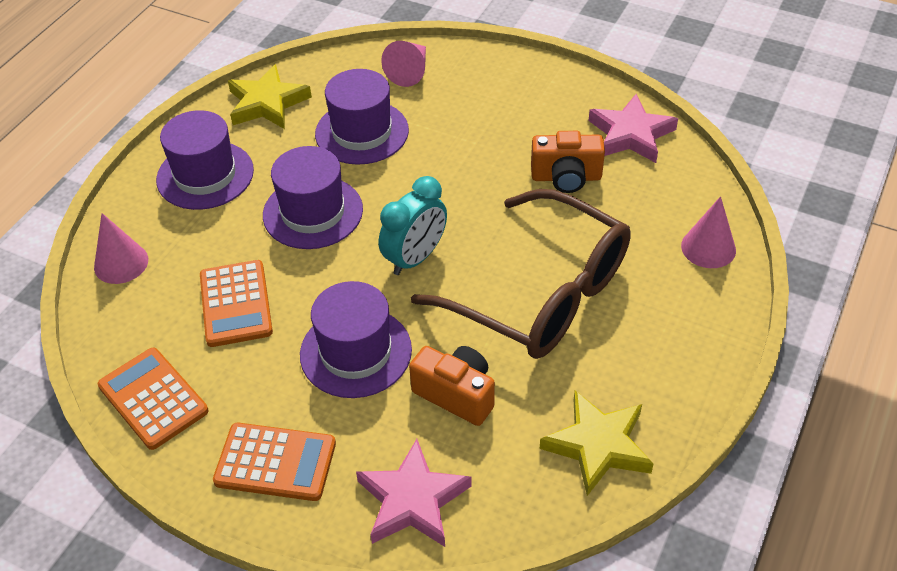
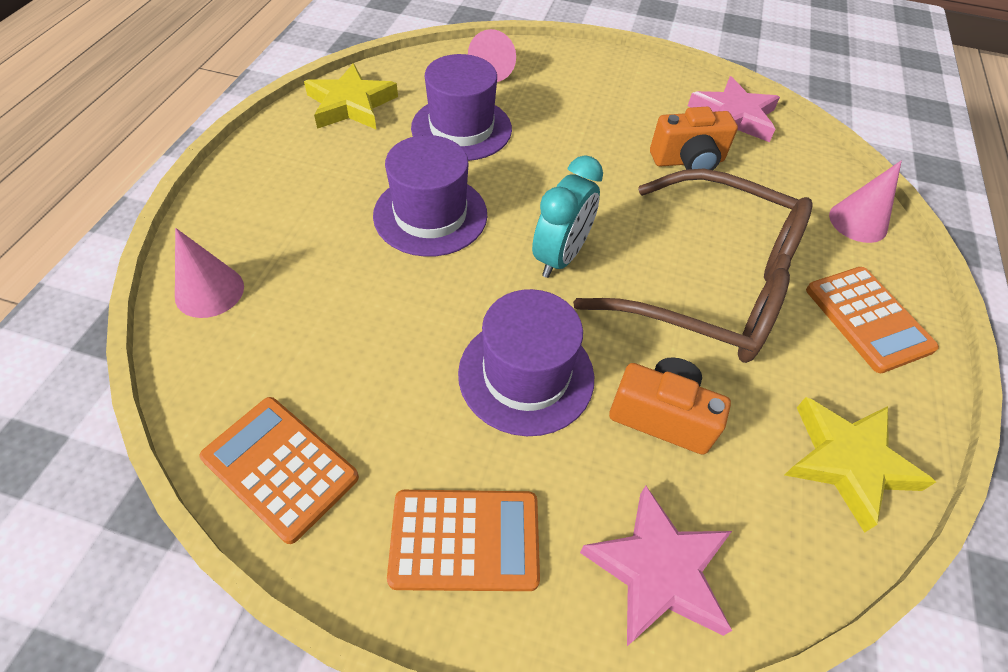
camera: 15 degrees left, 5 degrees up
purple hat [156,110,254,210] -> none
orange calculator [200,260,273,347] -> orange calculator moved to [806,267,939,373]

